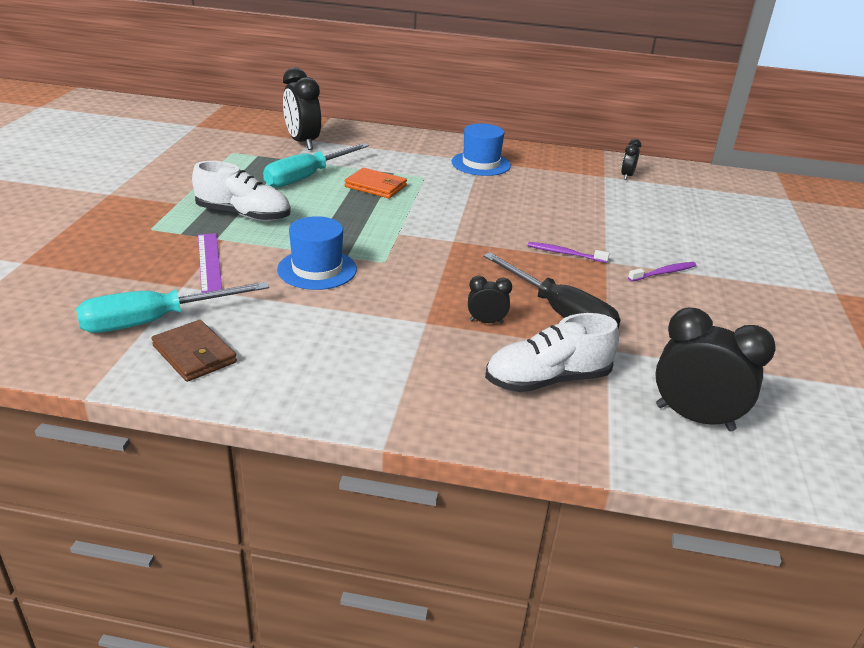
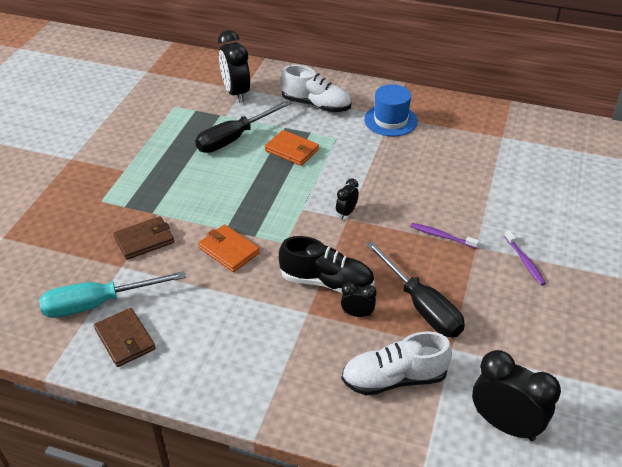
camera: 10 degrees right, 10 degrees up
white shoe [192,161,291,221] -> white shoe moved to [280,65,352,112]
purple ruler [198,233,222,293] -> brown wallet [113,216,174,260]
turquoise screwdriver [263,143,369,188] -> black screwdriver [195,101,291,153]
blue hat [277,216,357,290] -> orange wallet [198,224,260,272]
black clock [621,139,641,180] -> black clock moved to [336,178,359,220]
purple toothbrush [628,262,697,282] -> purple toothbrush turned 90 degrees clockwise [504,231,546,286]
none -> black shoe [279,236,375,294]

